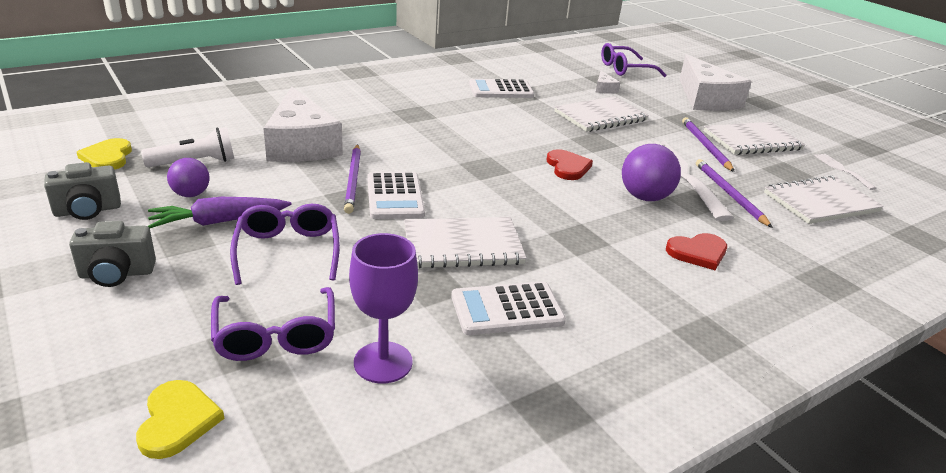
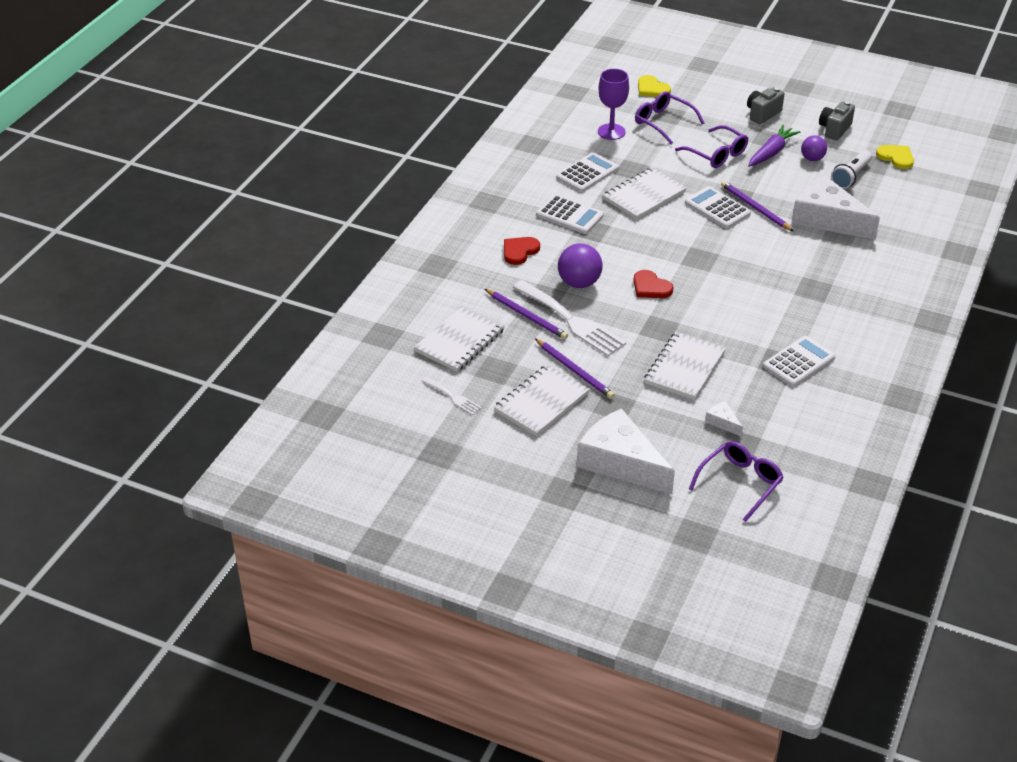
camera: 150 degrees right, 10 degrees up
none -> white calculator [536,195,604,234]

